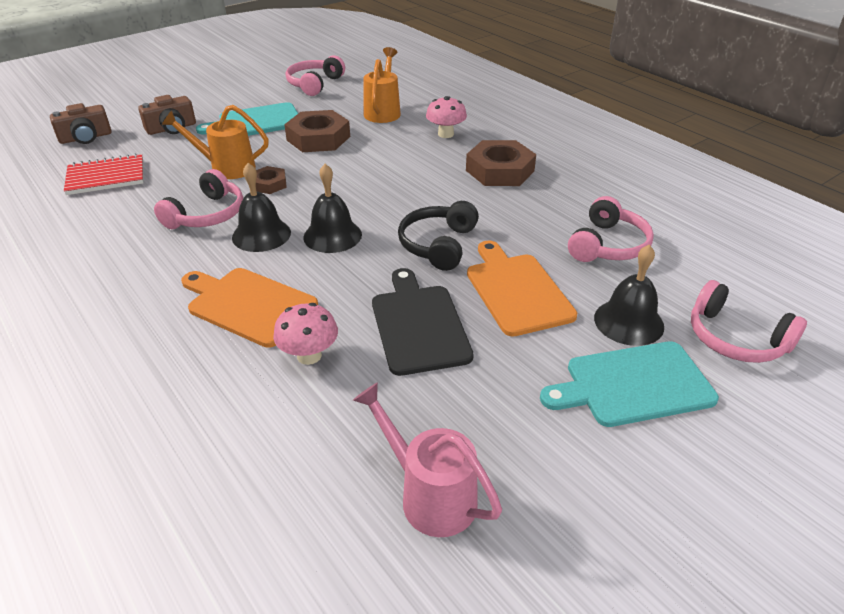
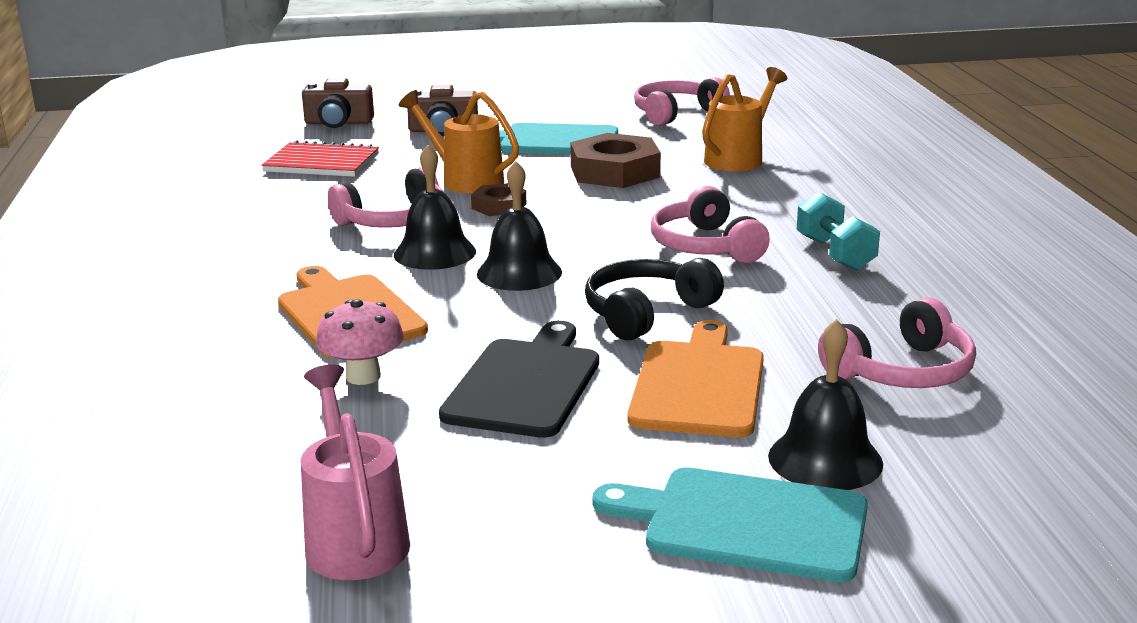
camera: 30 degrees right, 15 degrees down
pink mushroom [426,96,467,138] -> none
brown nut [466,140,536,186] -> turquoise dumbbell [797,192,880,271]
pink headphones [691,280,807,363] -> pink headphones moved to [651,186,770,263]

